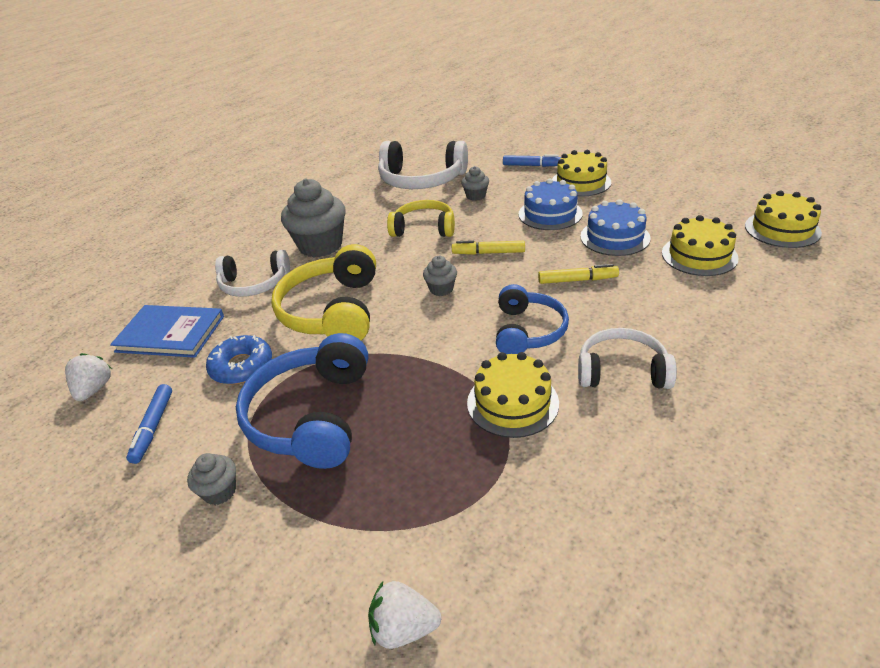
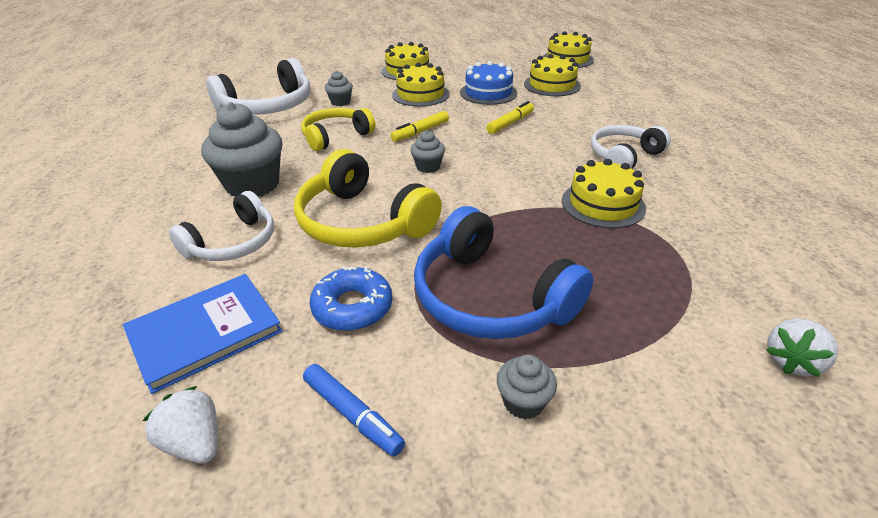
camera: 50 degrees left, 0 degrees up
blue headphones [496,284,569,354] -> none
blue marker [503,154,561,167] -> none
blue cake [518,179,583,230] -> yellow cake [392,63,450,107]

